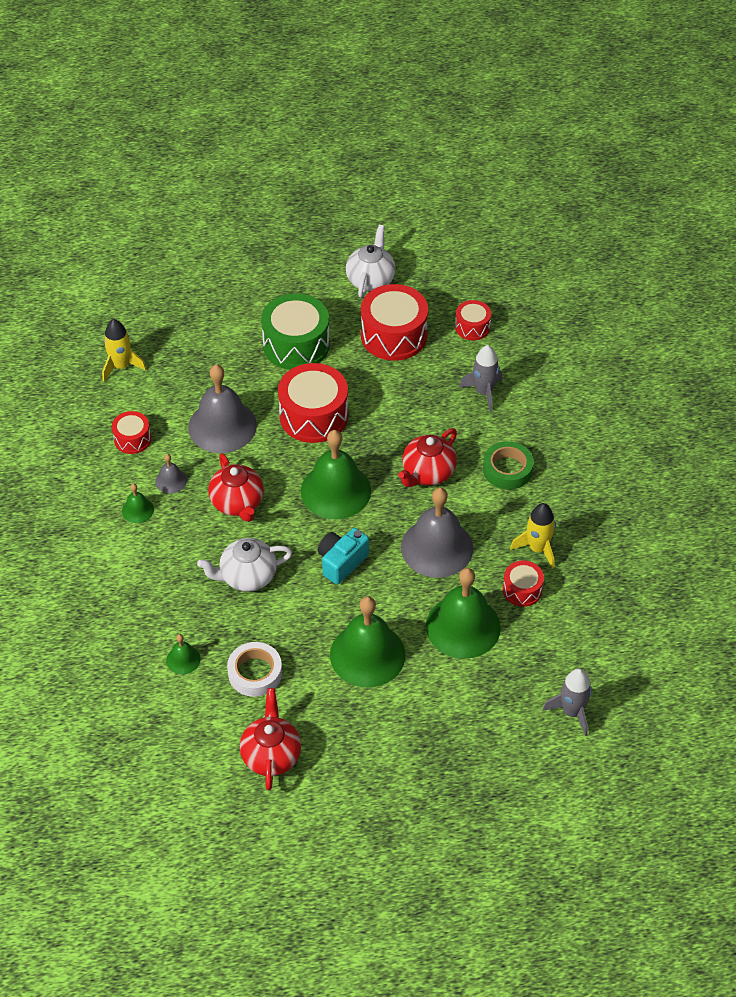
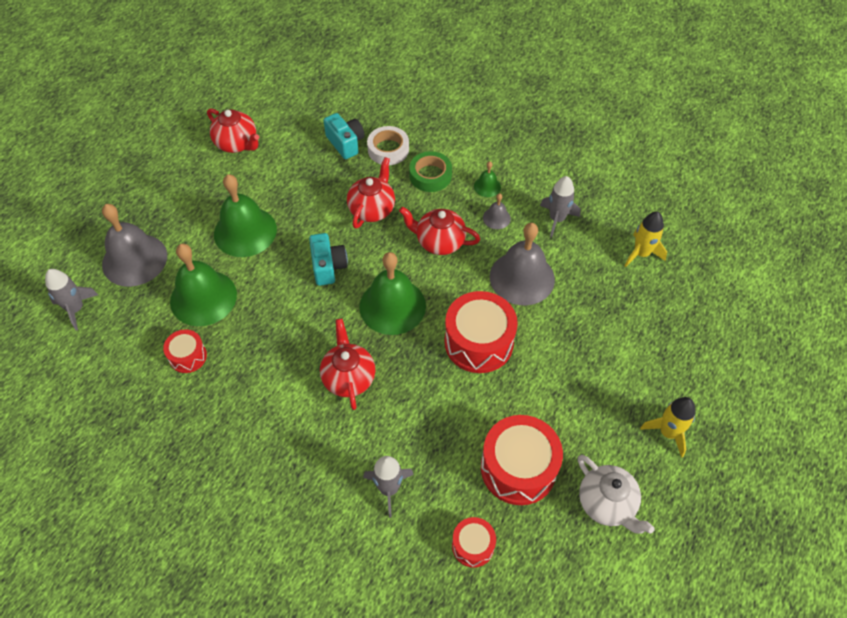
camera: 130 degrees right, 5 degrees up
red drum [112,411,151,454] -> grey rocket [540,176,581,237]
green bell [166,634,200,674] -> turquoise camera [323,113,364,159]
white teapot [197,538,292,592] -> red teapot [347,157,395,229]
white tape [227,642,282,697] -> white tape moved to [367,126,409,165]
green drum [261,293,330,370] -> none
grey bell [401,488,473,578] -> grey bell moved to [102,204,167,287]
green tape [483,441,534,490] -> green tape moved to [409,151,452,192]
yellow rocket [510,503,556,569] -> yellow rocket moved to [640,397,696,458]

